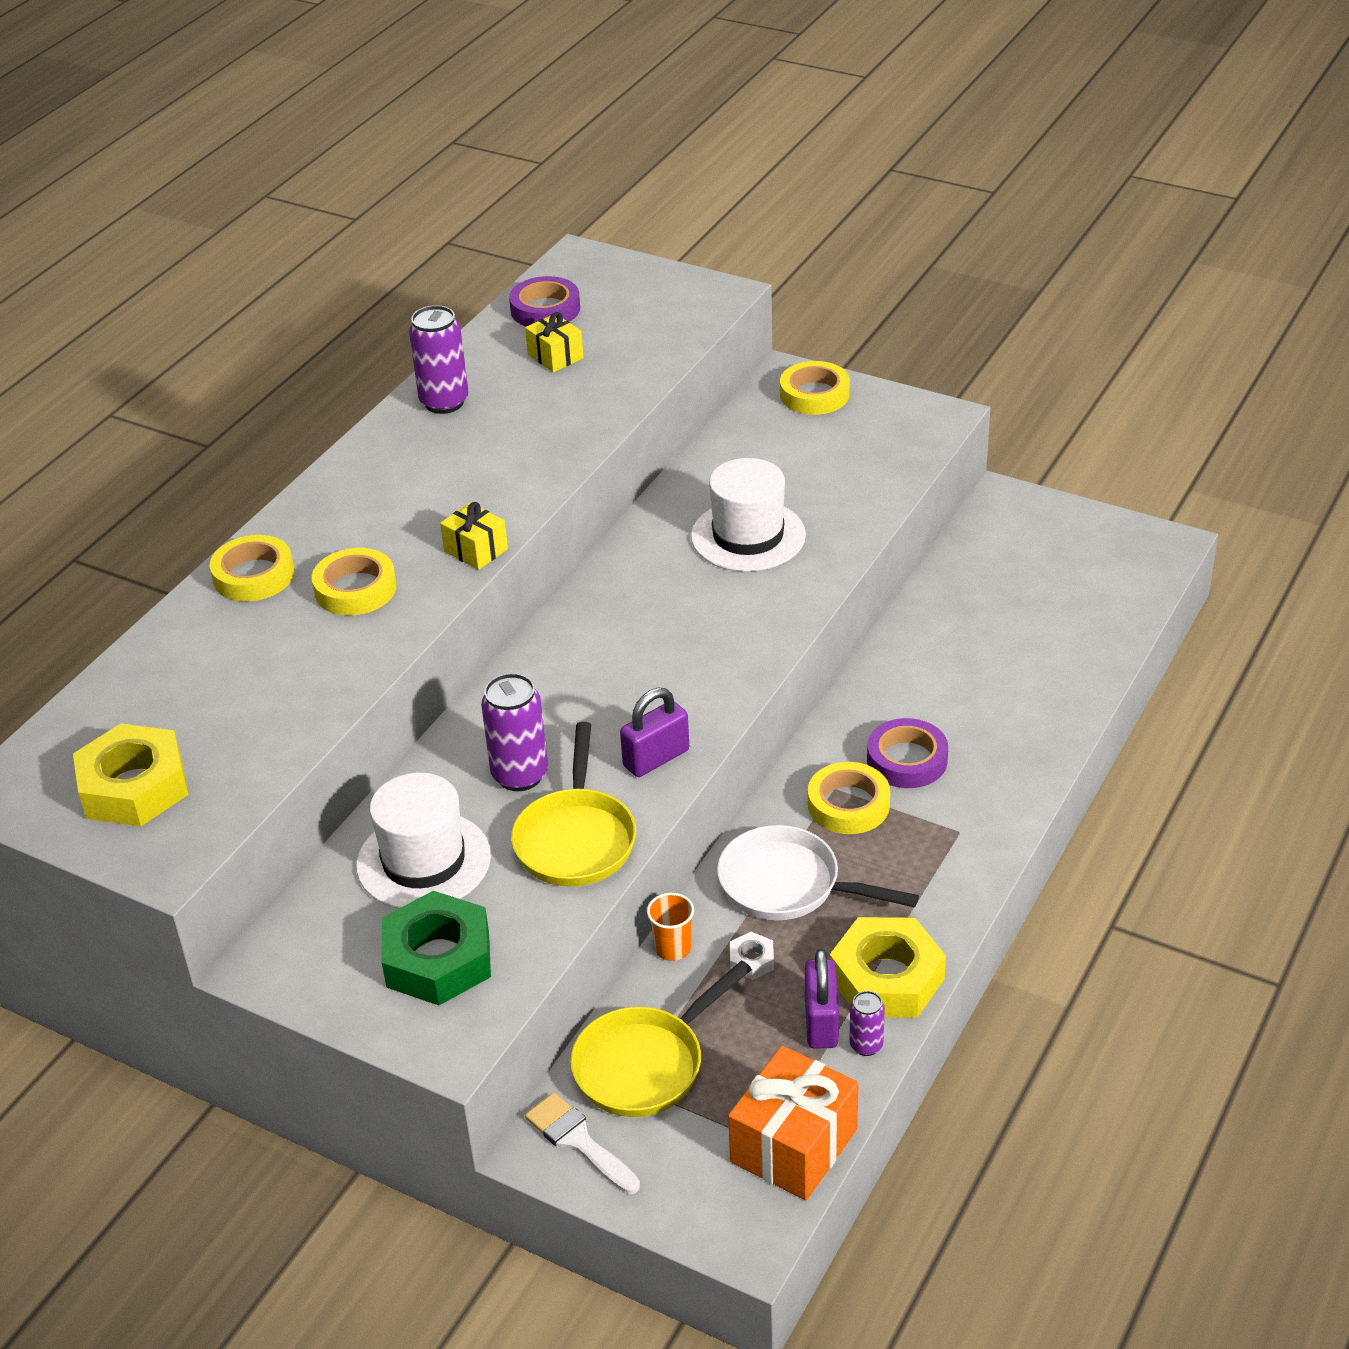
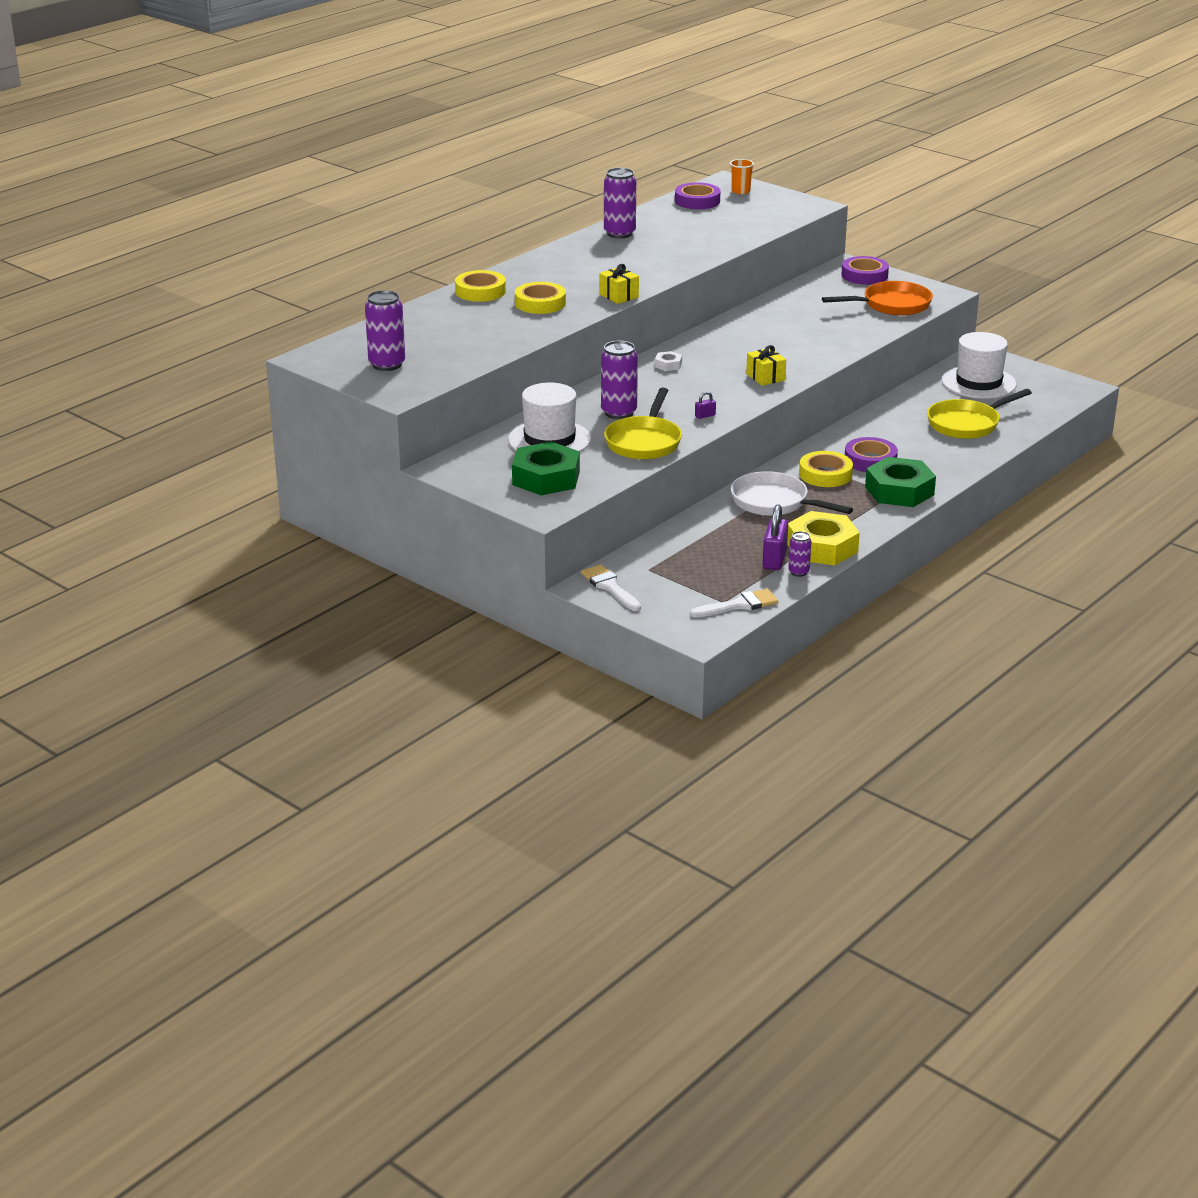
camera: 10 degrees right, 10 degrees down
yellow nut [73,723,189,826] -> purple can [365,290,405,371]
yellow gift [525,312,584,372] -> yellow gift moved to [746,345,786,386]
yellow pan [570,960,752,1117] -> yellow pan moved to [927,389,1032,439]
purple padlock [620,688,689,777] -> purple padlock [695,391,716,419], size x0.48
orange cup [647,893,694,961] -> orange cup moved to [730,159,754,194]
white hat [691,458,806,572] -> white hat moved to [942,332,1016,399]
orange gift [728,1046,859,1200] -> white brush [690,589,778,618]
white nut [730,932,774,980] -> white nut moved to [655,351,682,371]
yellow tape [780,361,850,415] -> purple tape [841,256,889,285]
none -> orange pan [822,281,933,316]
none -> green nut [865,457,936,507]

